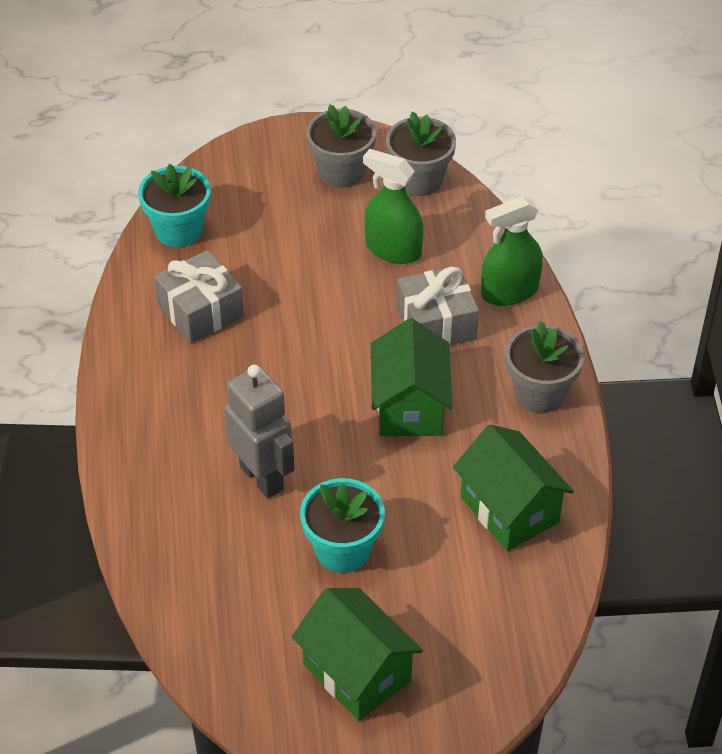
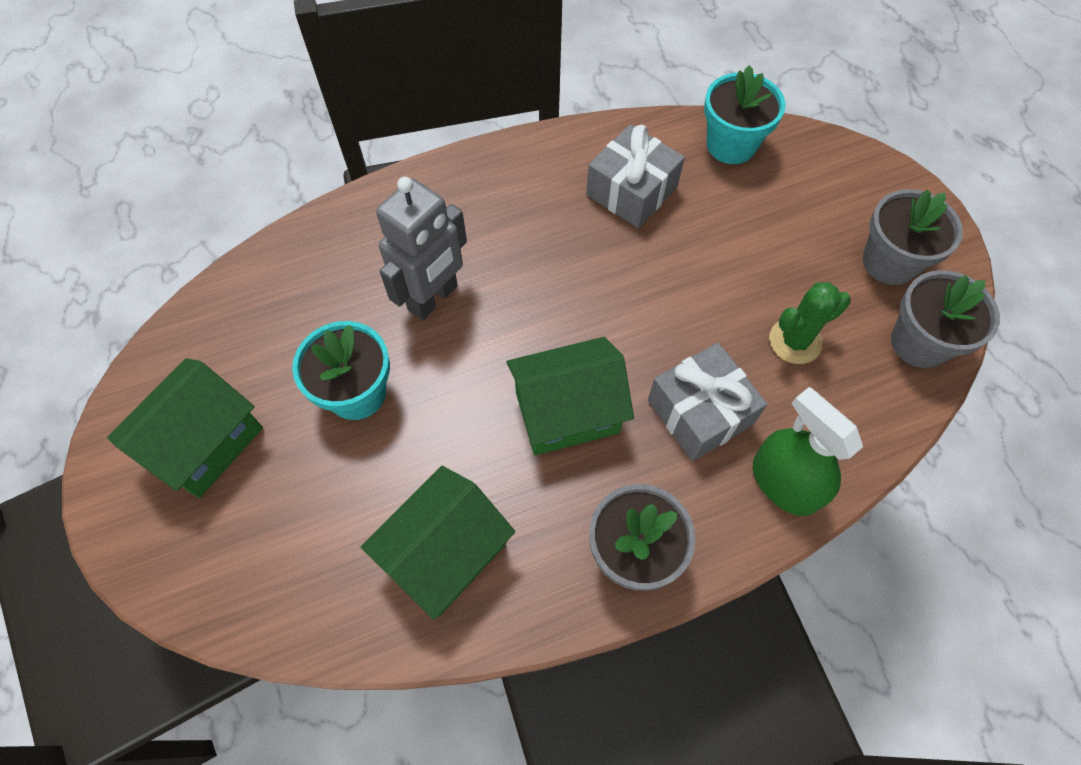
camera: 75 degrees right, 15 degrees up
green spray bottle [363,149,424,264] -> green cactus [769,282,851,364]

